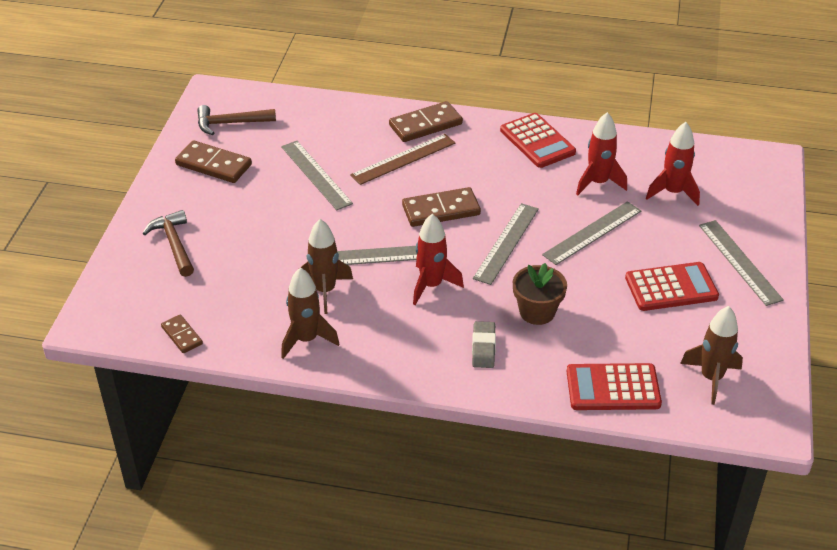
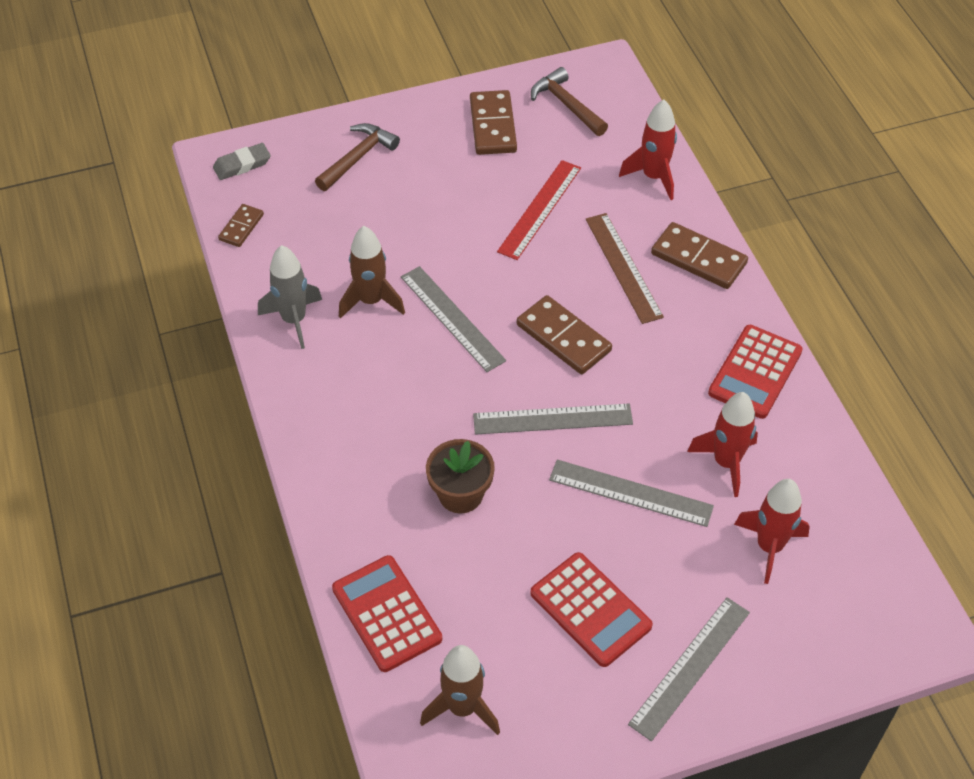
camera: 60 degrees right, 10 degrees up
grey ruler [281,141,353,210] -> red ruler [497,160,581,260]
brown rocket [281,267,339,359] -> grey rocket [258,245,322,349]
brown ruler [350,134,455,185] -> brown ruler turned 45 degrees clockwise [586,213,664,324]
red rocket [413,214,464,305] -> red rocket moved to [619,100,677,200]
grey eraser [472,321,496,368] -> grey eraser moved to [213,143,271,180]

